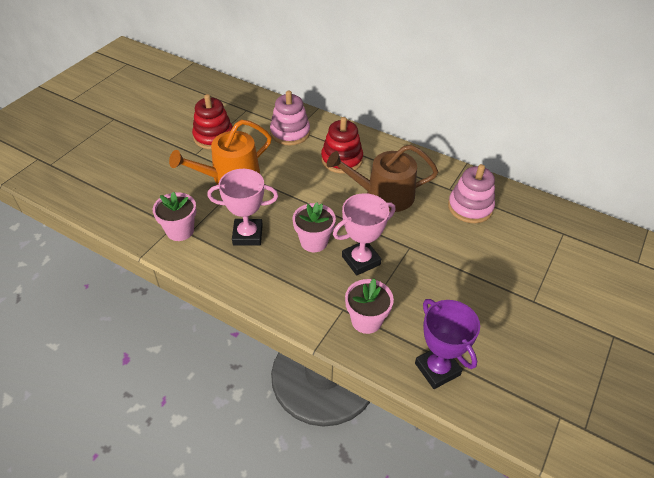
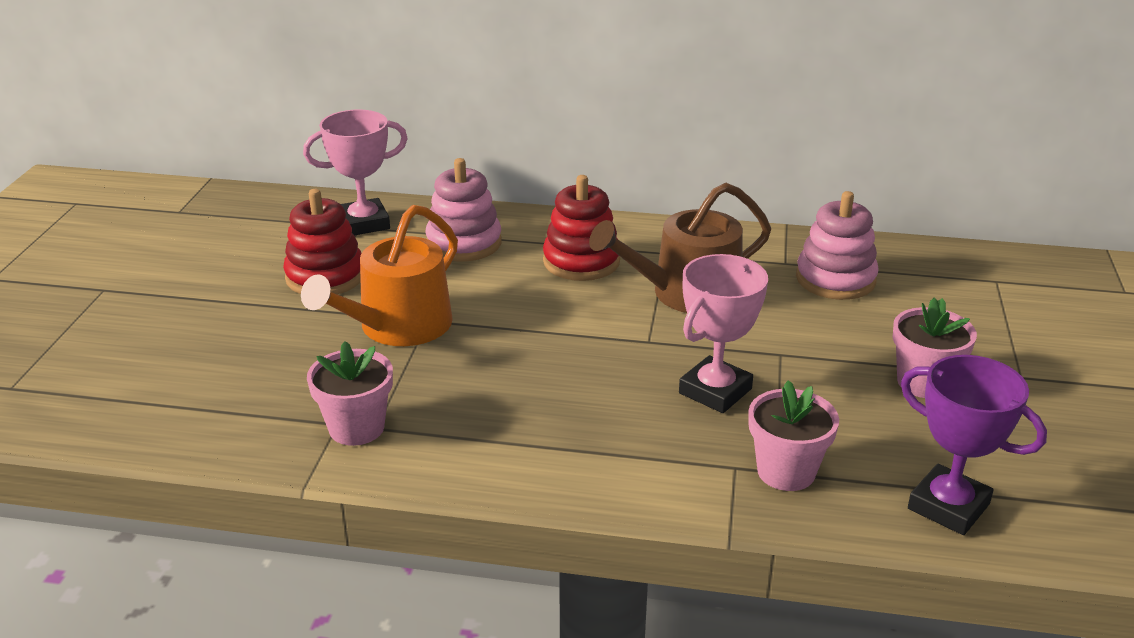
camera: 20 degrees left, 15 degrees down
pink trophy [207,169,278,245] -> pink trophy moved to [303,110,408,235]
pink flower pot [293,203,336,252] -> pink flower pot moved to [892,298,977,398]

